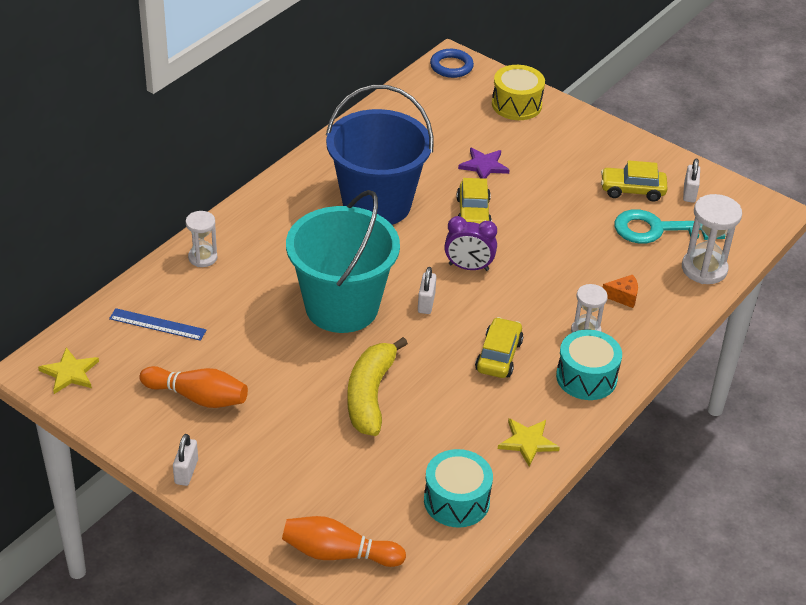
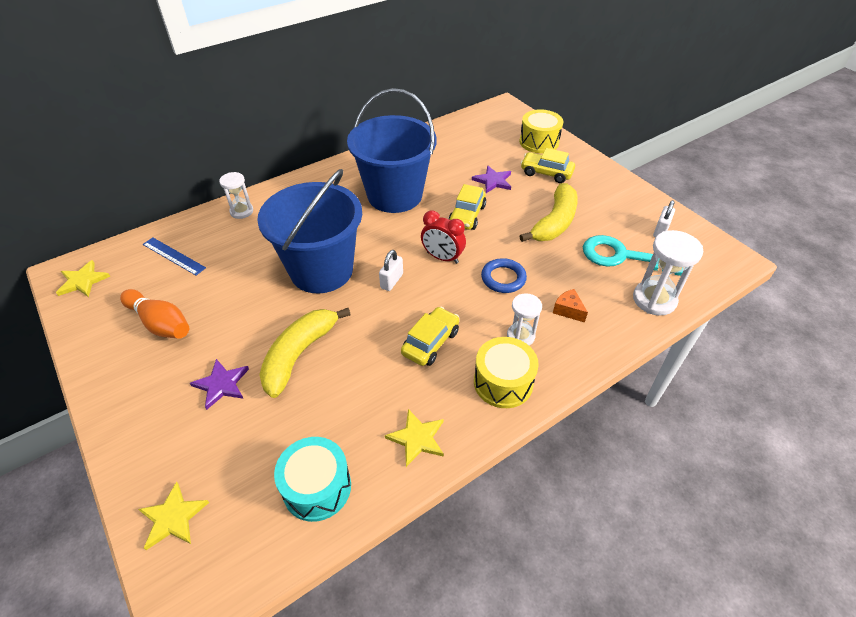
camera: 20 degrees right, 5 degrees up
white padlock [173,434,198,486] -> none
orange bowling pin [282,516,406,567] -> yellow star [138,481,209,550]
turquoise bucket [286,190,400,333] -> blue bucket [257,169,362,293]
blue ring [430,49,474,78] -> blue ring moved to [481,258,527,293]
purple clock [444,216,497,271] -> red clock [421,210,466,264]
turquoise drum [556,330,622,400] -> yellow drum [474,337,539,408]
yellow car [601,160,668,202] -> yellow car moved to [521,148,575,183]
orange cheese [602,275,638,308] -> orange cheese turned 150 degrees counterclockwise [553,289,588,322]
none -> purple star [190,359,249,410]
none -> yellow banana [519,183,578,242]

